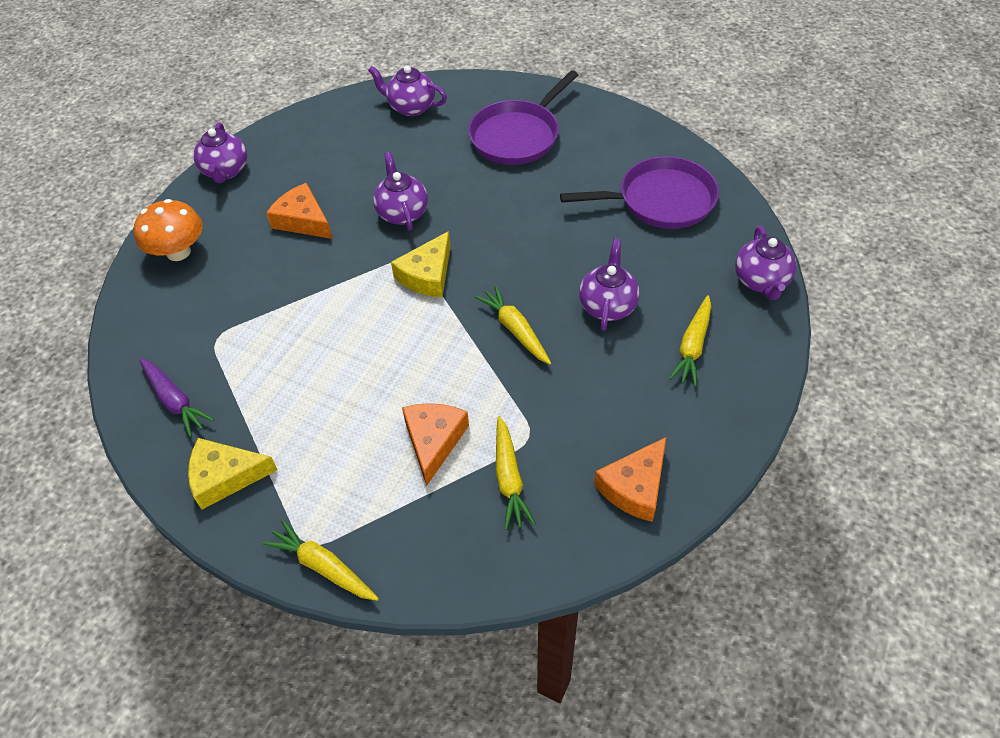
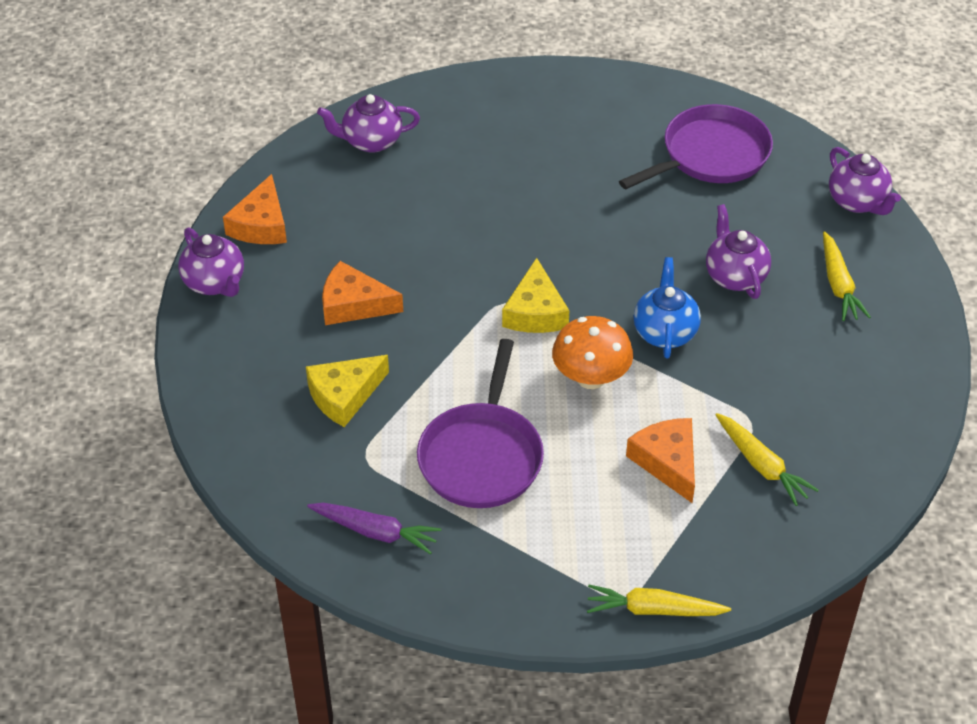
camera: 30 degrees left, 5 degrees down
orange mushroom [134,199,202,261] -> orange mushroom moved to [552,316,633,389]
yellow cheese [188,438,277,509] -> yellow cheese moved to [306,355,389,427]
purple teapot [373,152,428,231] -> none
purple pan [468,71,578,165] -> purple pan moved to [417,339,544,508]
yellow carrot [475,285,551,365] -> blue teapot [633,257,701,358]
orange cheese [594,437,666,522] -> orange cheese moved to [223,174,287,244]

